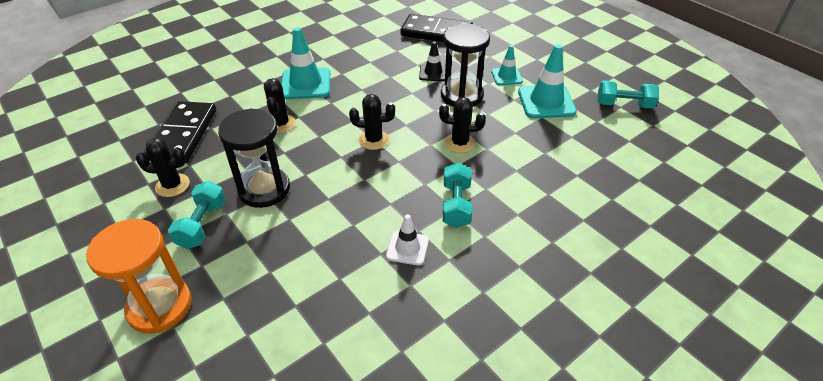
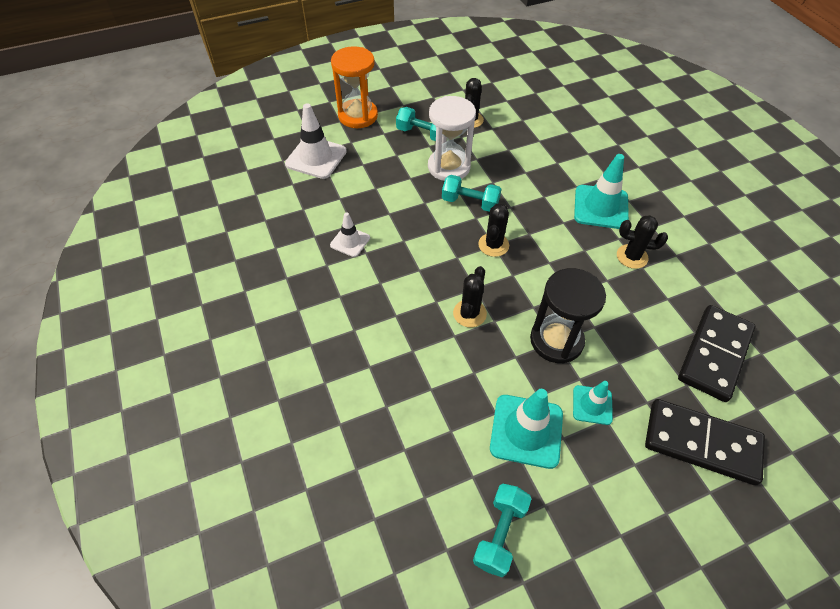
camera: 105 degrees right, 10 degrees up
black domino [143,101,216,163] -> black domino moved to [645,399,765,485]
black hourglass [218,108,290,208] -> white hourglass [428,96,476,181]
black cactus [264,78,296,133] -> black cactus moved to [617,215,668,269]
black traffic cone [419,42,446,81] -> none
turquoise dumbbell [443,162,472,228] -> turquoise dumbbell moved to [442,175,501,212]
none -> white traffic cone [285,103,347,179]

